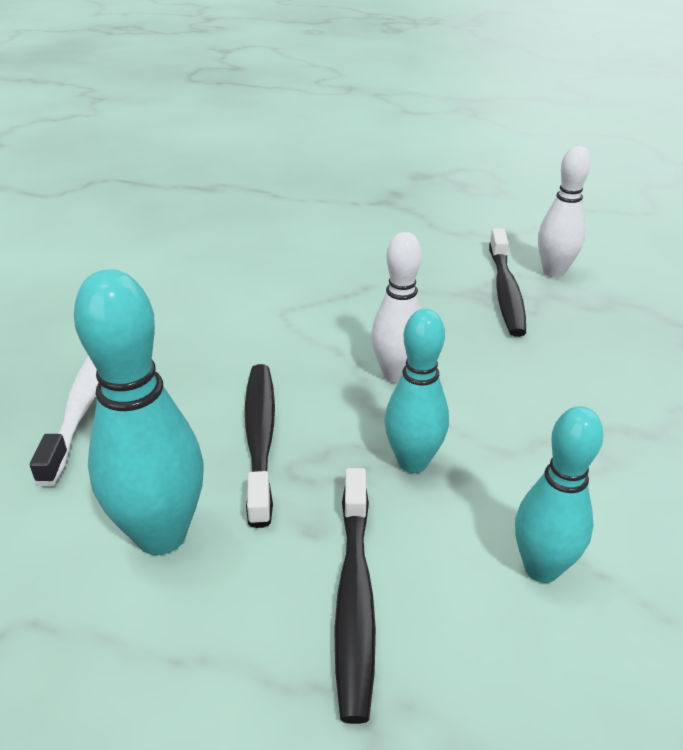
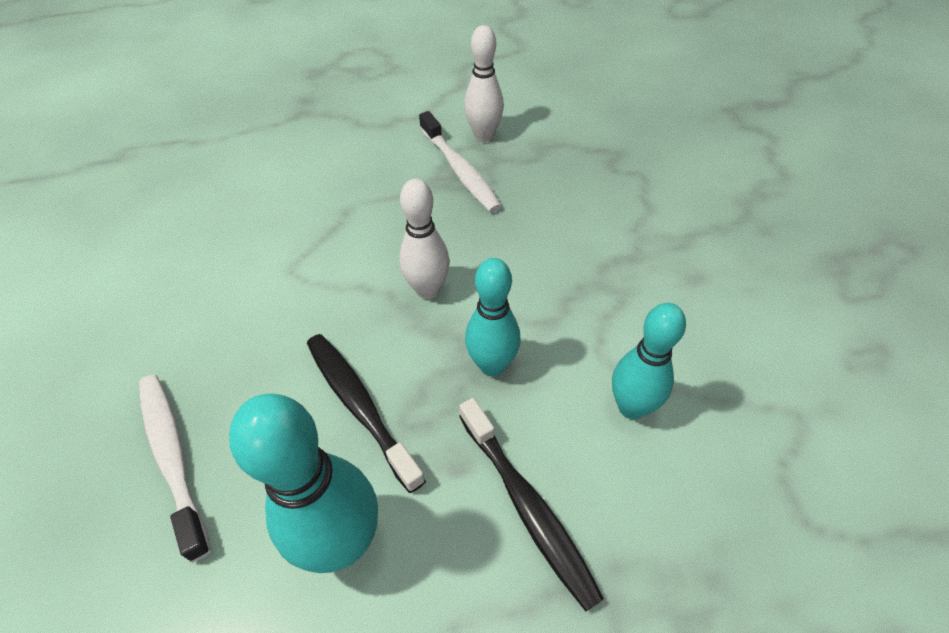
camera: 30 degrees left, 15 degrees up
black toothbrush [489,228,526,337] -> white toothbrush [419,111,502,212]

